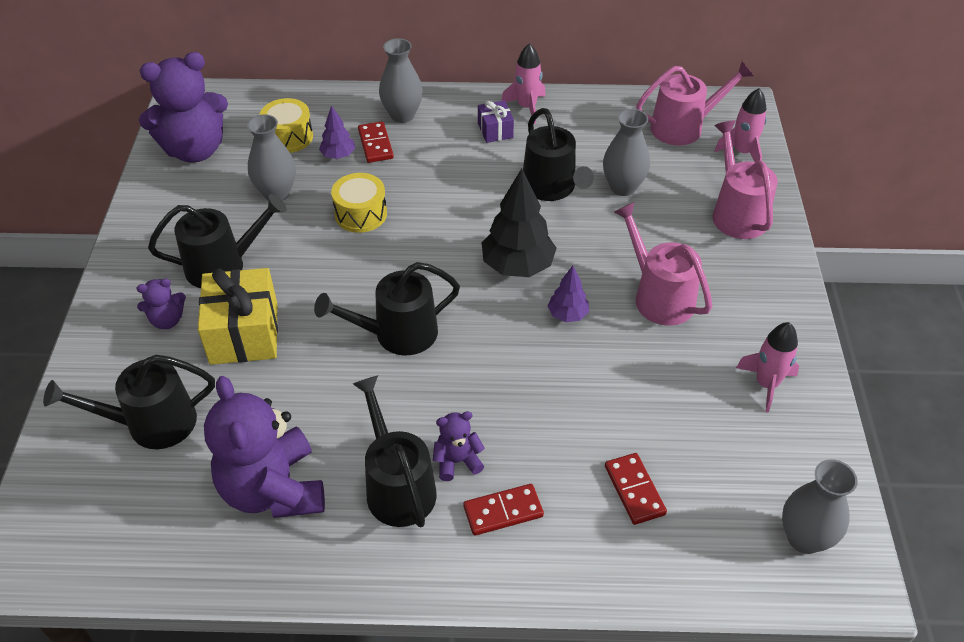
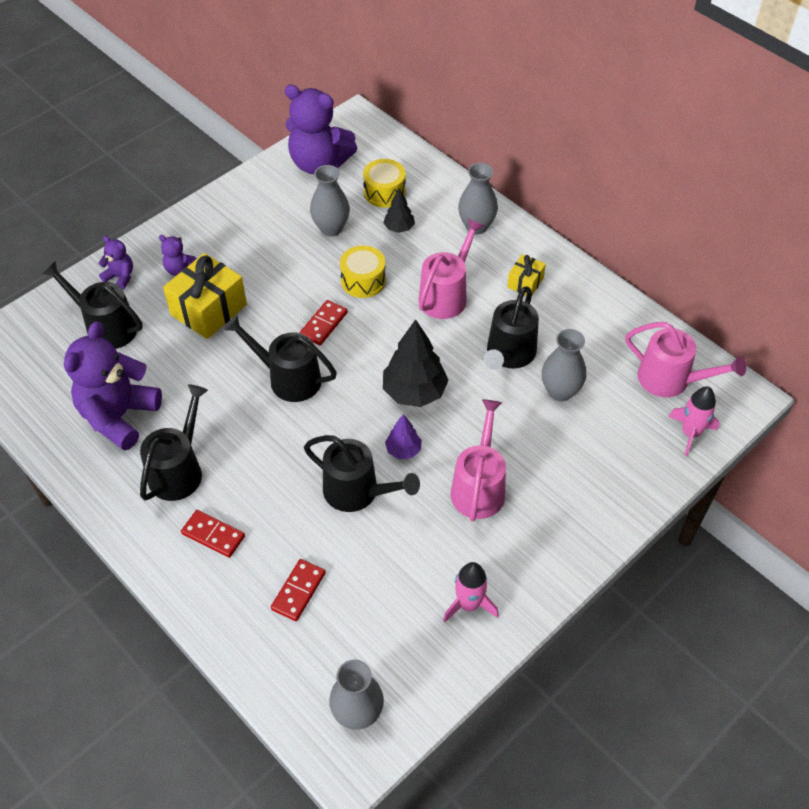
camera: 45 degrees right, 5 degrees up
black watering can [148,194,287,288] -> black watering can moved to [304,435,420,512]
purple tree [319,105,355,159] -> black tree [383,188,415,233]
red domino [358,121,394,163] -> red domino moved to [300,300,348,345]
purple teddy bear [433,411,485,481] -> purple teddy bear moved to [98,236,133,290]
purple gift [478,100,514,143] -> yellow gift [507,254,546,296]
pink rocket [501,43,546,124] -> none
pink watering can [712,120,778,239] -> pink watering can moved to [419,219,484,319]

